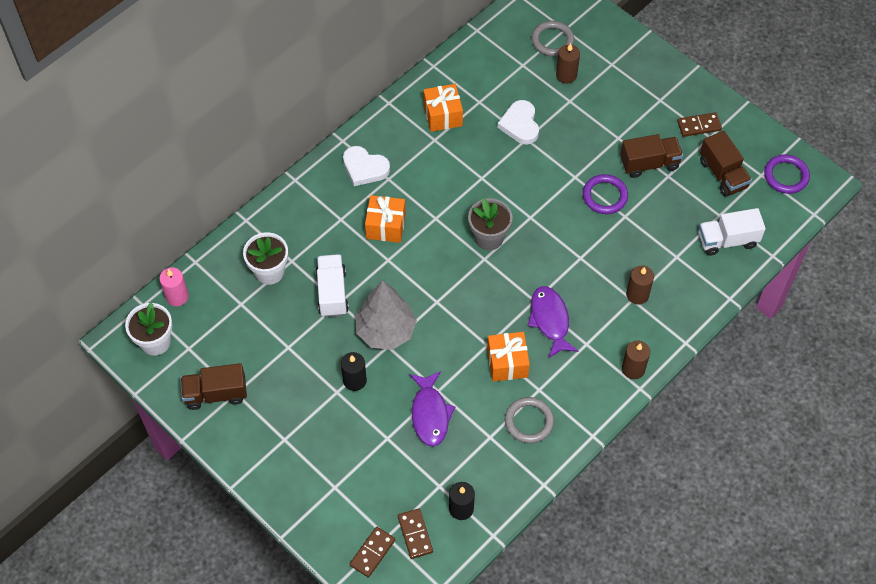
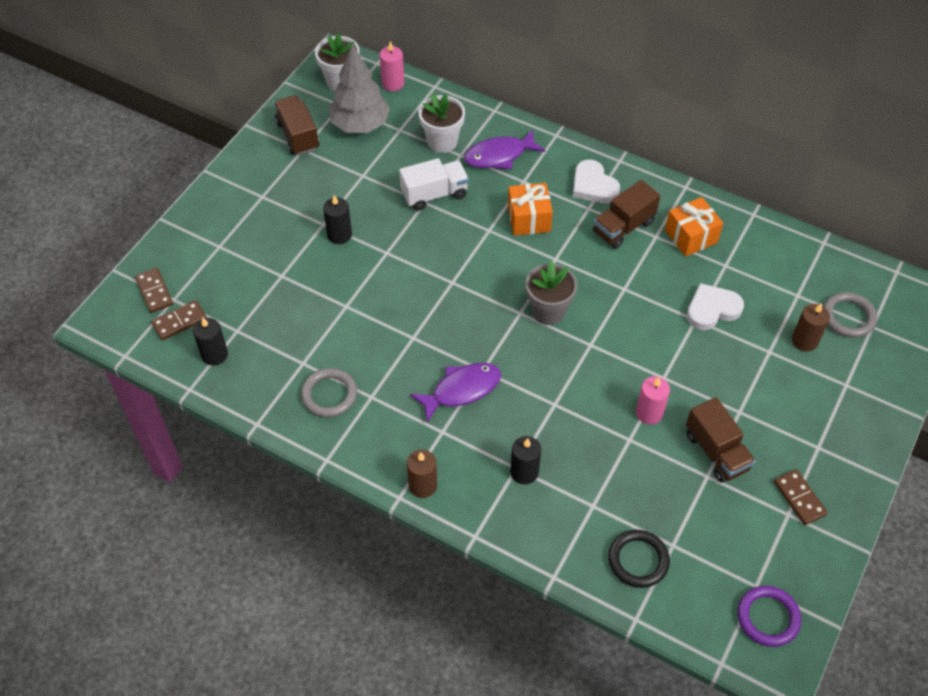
camera: 75 degrees right, 5 degrees down
white heart [343,146,390,186] -> white heart turned 45 degrees counterclockwise [573,160,620,203]
brown domino [350,527,395,578] -> brown domino turned 45 degrees clockwise [135,267,173,313]
grey tree [356,280,417,350] -> grey tree moved to [329,45,390,133]
purple fish [409,371,455,447] -> purple fish moved to [464,129,545,169]
orange gift [487,332,530,382] -> none
purple ring [583,174,628,214] -> pink candle [636,376,670,425]
brown candle [626,266,654,305] -> black candle [510,436,541,484]
white truck [699,208,766,256] -> black ring [608,530,670,588]
brown truck [700,131,752,197] -> brown truck moved to [593,180,660,249]

